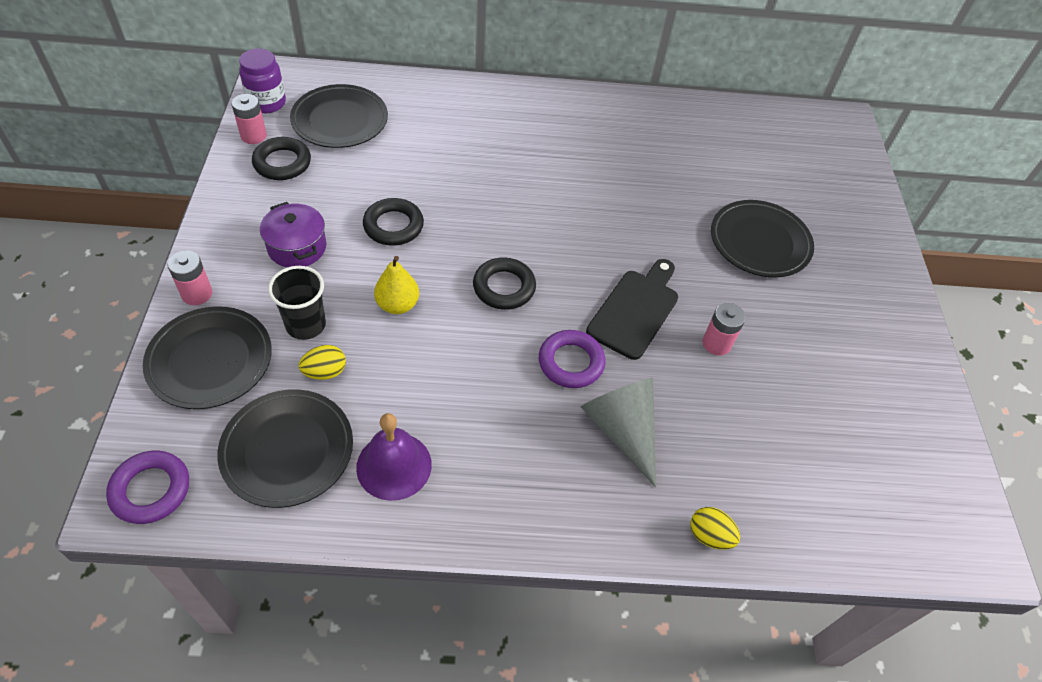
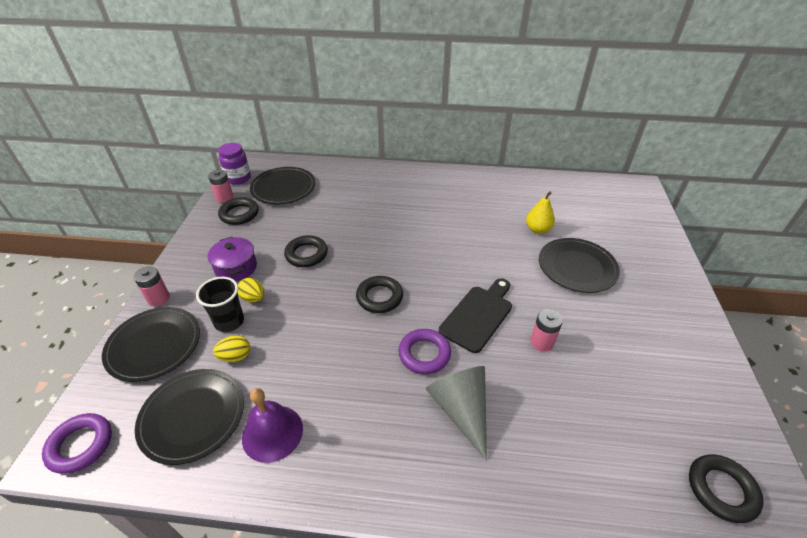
camera: 10 degrees right, 10 degrees down
yellow pear [374,256,419,314] -> yellow pear moved to [526,191,555,234]
yellow egg [691,507,740,550] -> yellow egg moved to [238,278,264,302]
none -> black ring [689,454,764,523]

